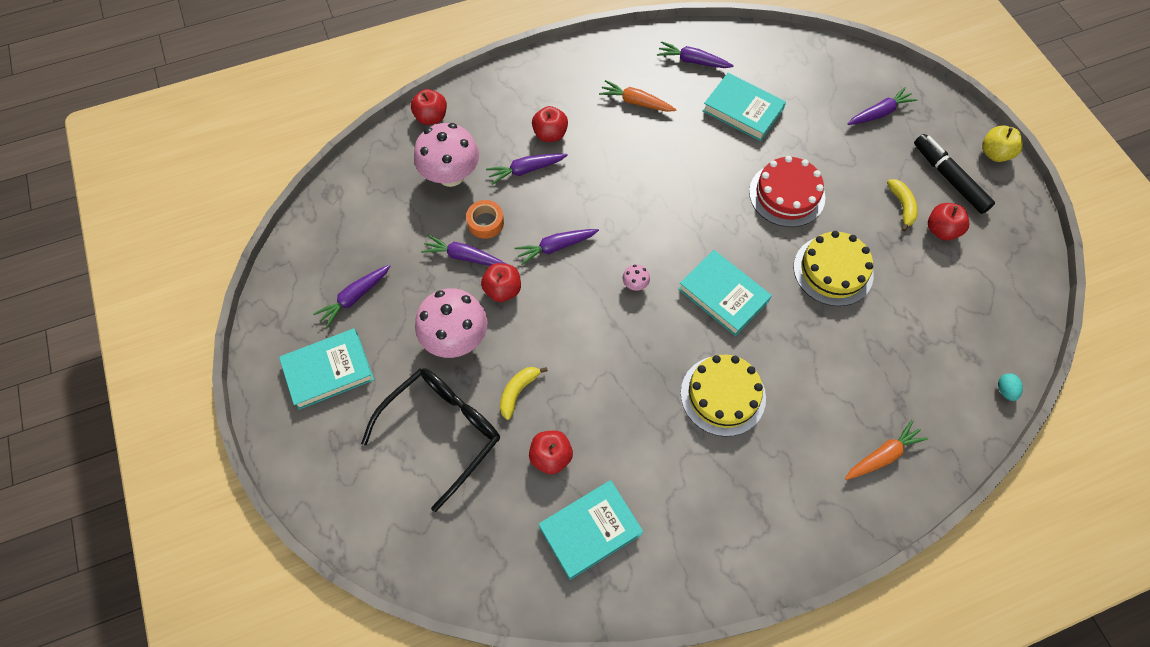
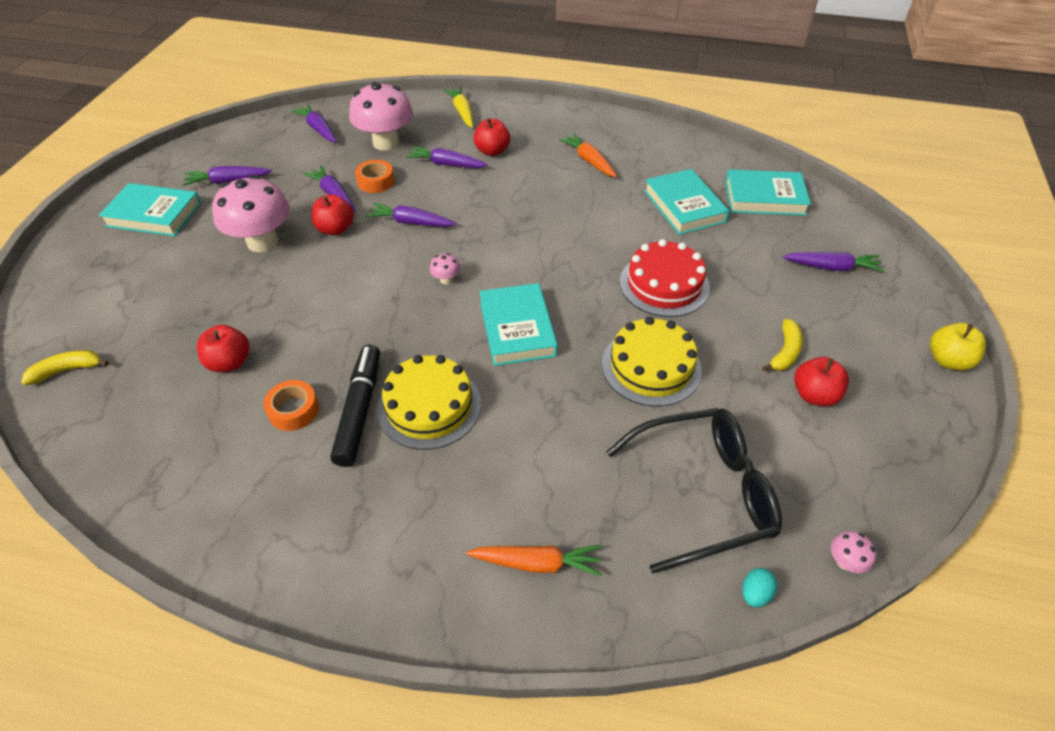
camera: 35 degrees right, 15 degrees down
black glasses [361,368,500,512] -> black glasses moved to [606,408,782,573]
red apple [411,89,447,125] -> none
yellow banana [500,367,548,420] -> yellow banana moved to [21,350,109,385]
turquoise book [539,480,643,580] -> turquoise book moved to [725,170,811,216]
purple carrot [657,41,734,68] -> purple carrot moved to [292,104,337,143]
black marker [914,134,995,214] -> black marker moved to [330,345,380,467]
none -> orange tape [263,380,319,431]
none -> yellow carrot [444,86,473,128]
none -> pink mushroom [831,531,876,573]

